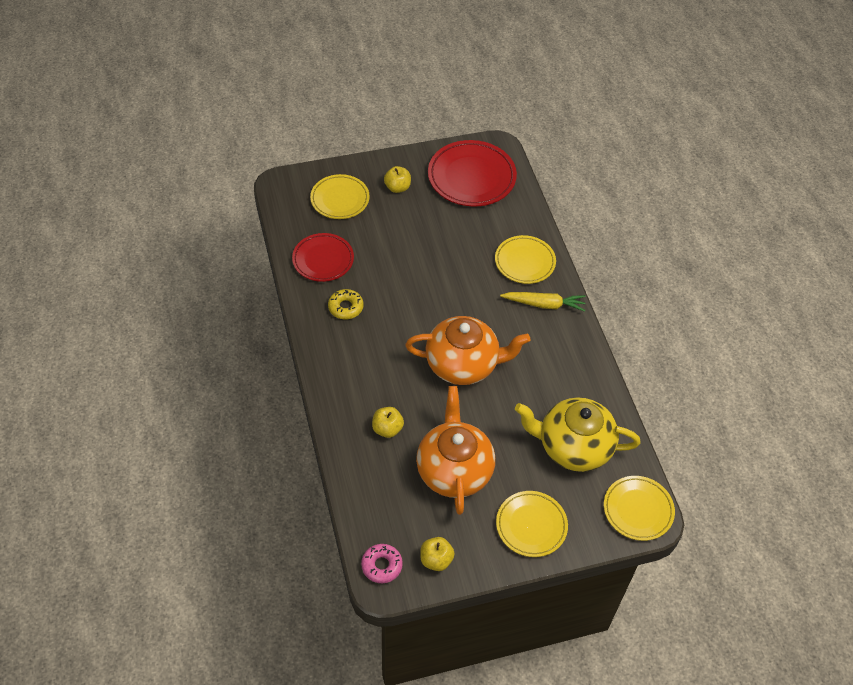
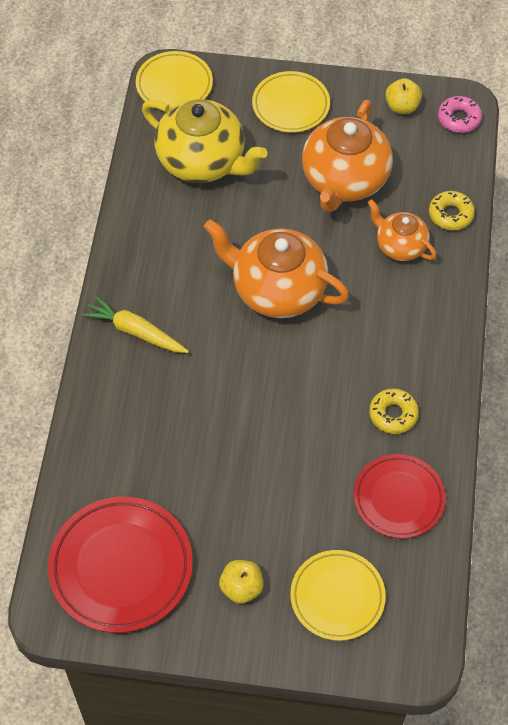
camera: 155 degrees left, 5 degrees up
yellow apple [372,407,404,438] -> orange teapot [368,199,436,261]
yellow plate [495,235,556,284] -> none
none -> yellow donut [429,191,475,230]

